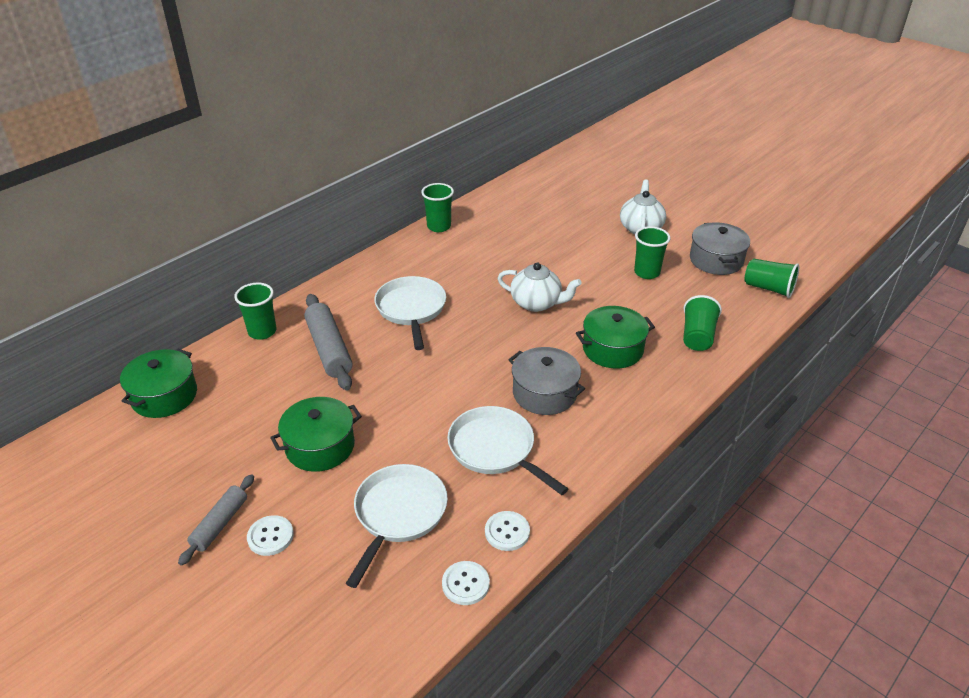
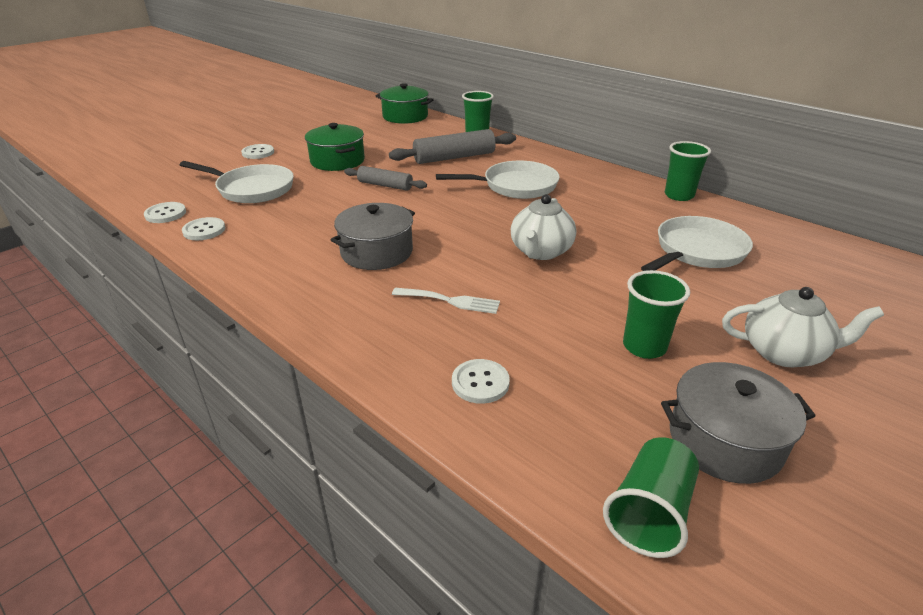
camera: 90 degrees right, 5 degrees down
grey rolling pin [178,474,254,566] -> grey rolling pin moved to [344,166,427,191]
white pan [447,406,568,495] -> white pan moved to [641,216,753,271]
green pot [576,306,655,369] -> white fork [392,288,500,314]
green cup [683,295,722,351] -> white button [452,359,510,404]

